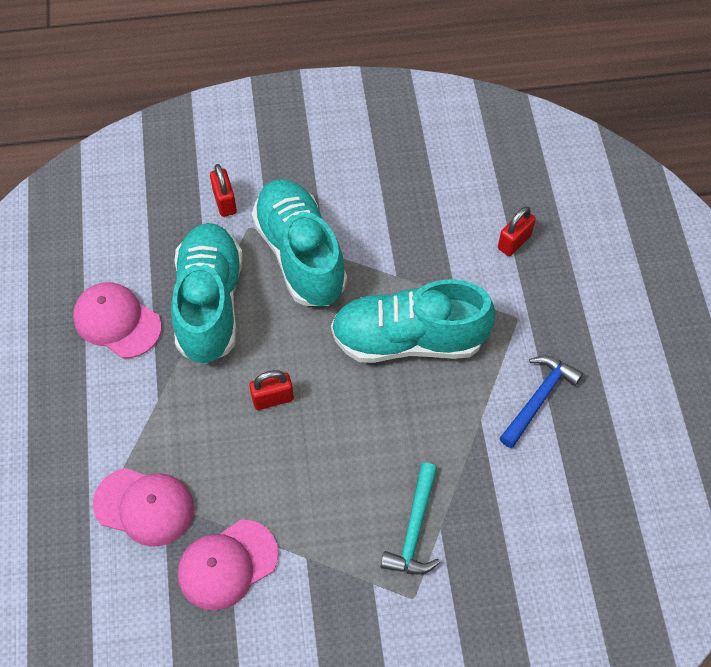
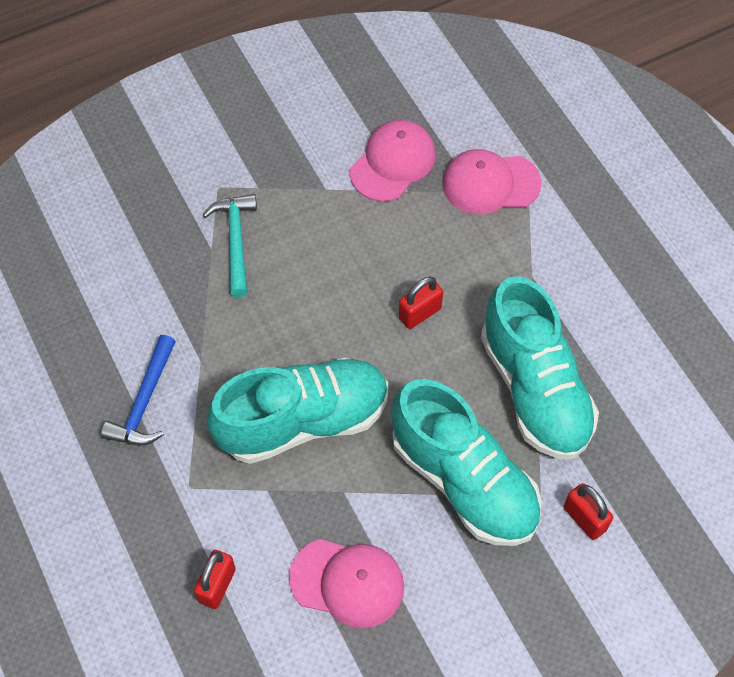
camera: 160 degrees right, 0 degrees up
pink cap [73,282,162,358] -> pink cap moved to [289,539,404,628]

